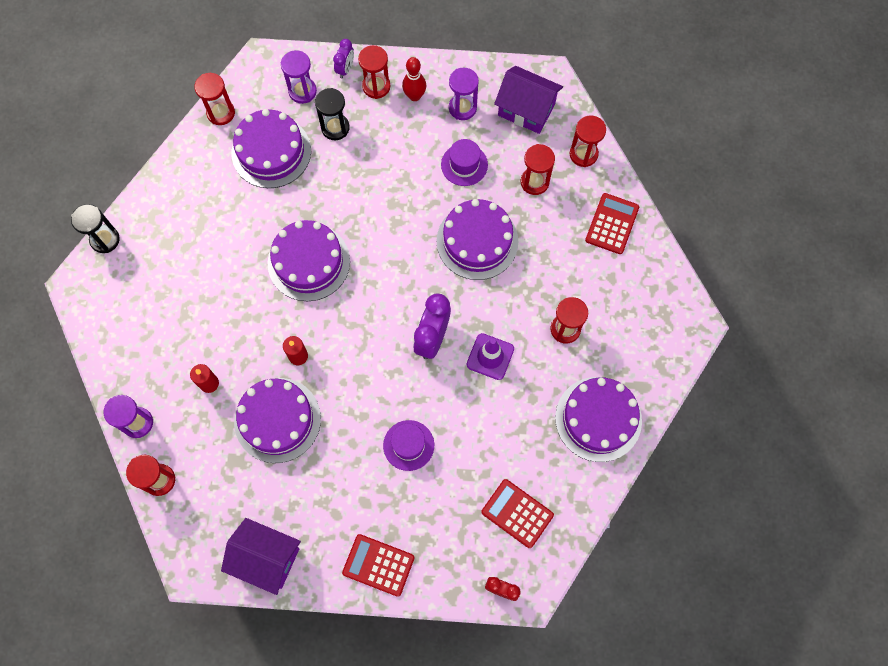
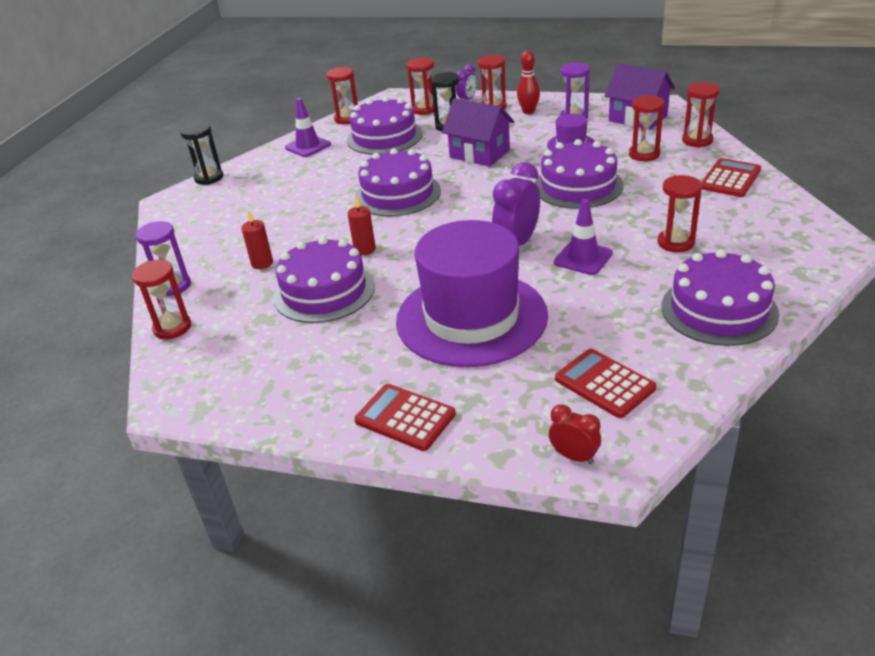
camera: 15 degrees right, 35 degrees down
purple house [221,518,301,595] -> purple house moved to [442,98,514,166]
purple hourglass [281,50,317,104] -> red hourglass [407,58,434,115]
purple hat [383,420,434,471] -> purple hat [396,220,548,367], size x2.37
none -> purple traffic cone [285,98,331,157]

